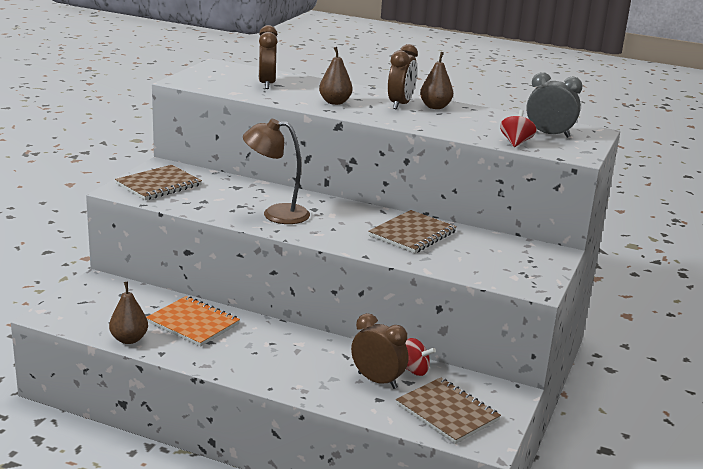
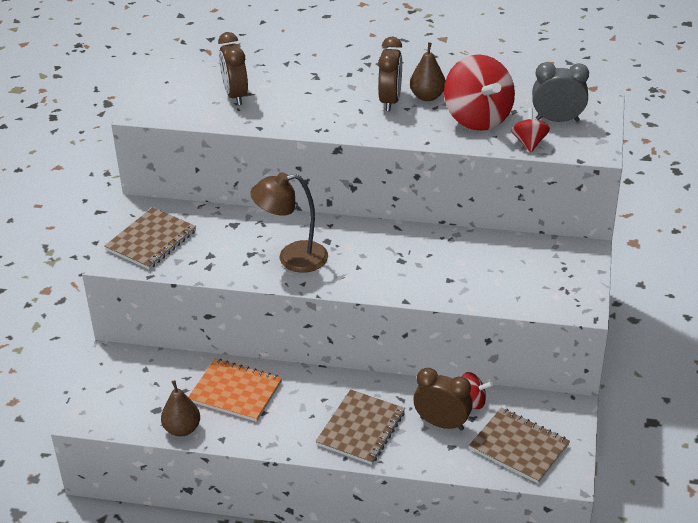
camera: 10 degrees left, 15 degrees up
brown pear [319,47,352,105] -> none
brown notebook [368,210,457,253] -> brown notebook moved to [316,389,405,465]
none -> red spinning top [444,55,515,131]

